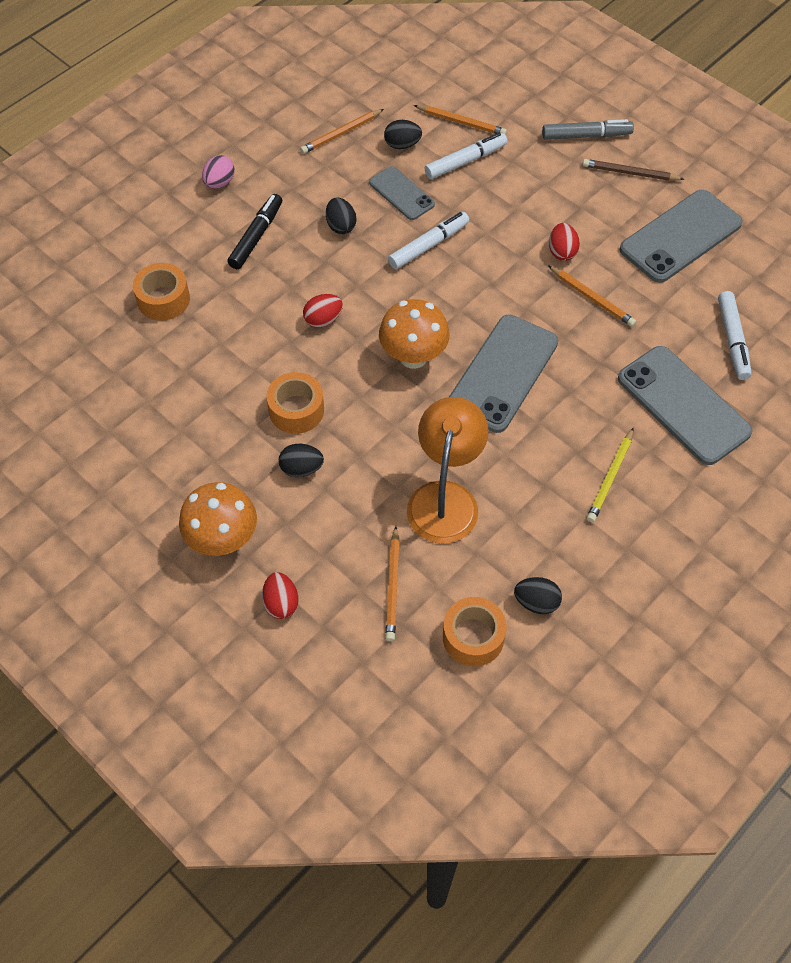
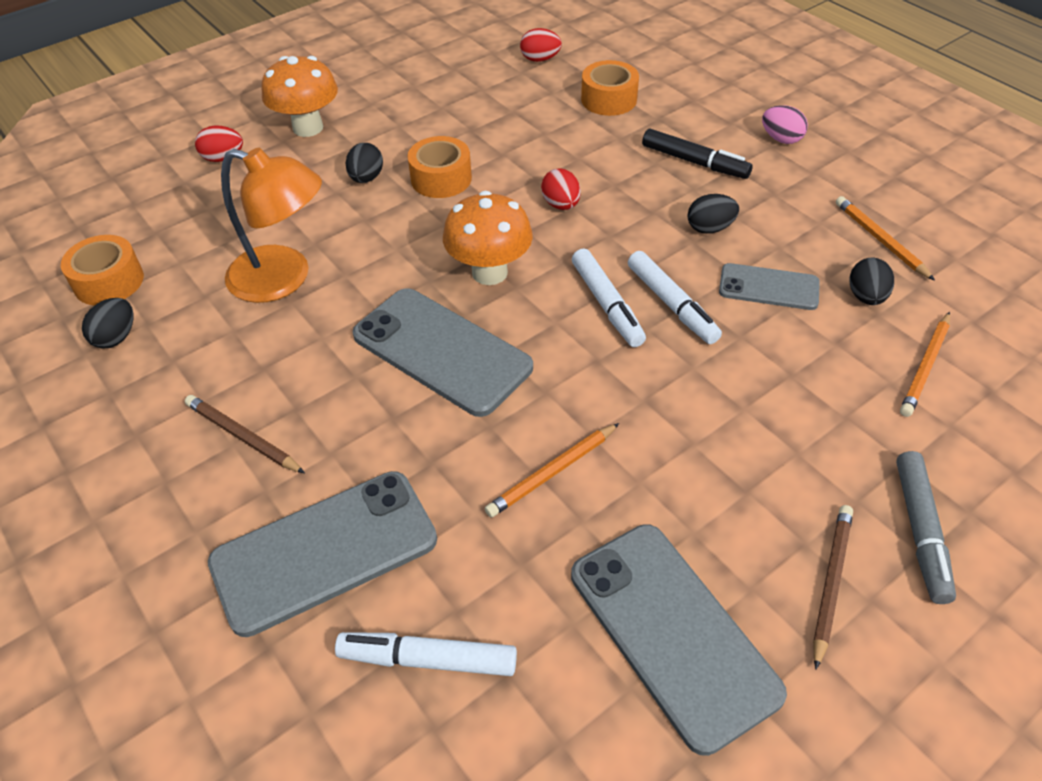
camera: 100 degrees right, 10 degrees down
grey phone [369,166,435,220] -> grey phone turned 45 degrees clockwise [719,263,820,310]
orange pencil [385,526,400,641] -> none
white marker [424,132,508,179] -> white marker moved to [572,249,646,347]
red egg [549,223,580,261] -> red egg moved to [520,28,562,62]
yellow pencil [587,427,634,522] -> brown pencil [185,395,305,473]

